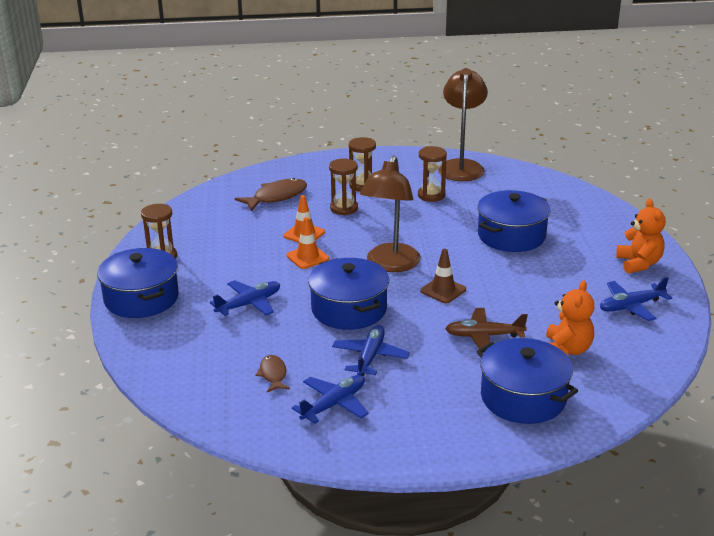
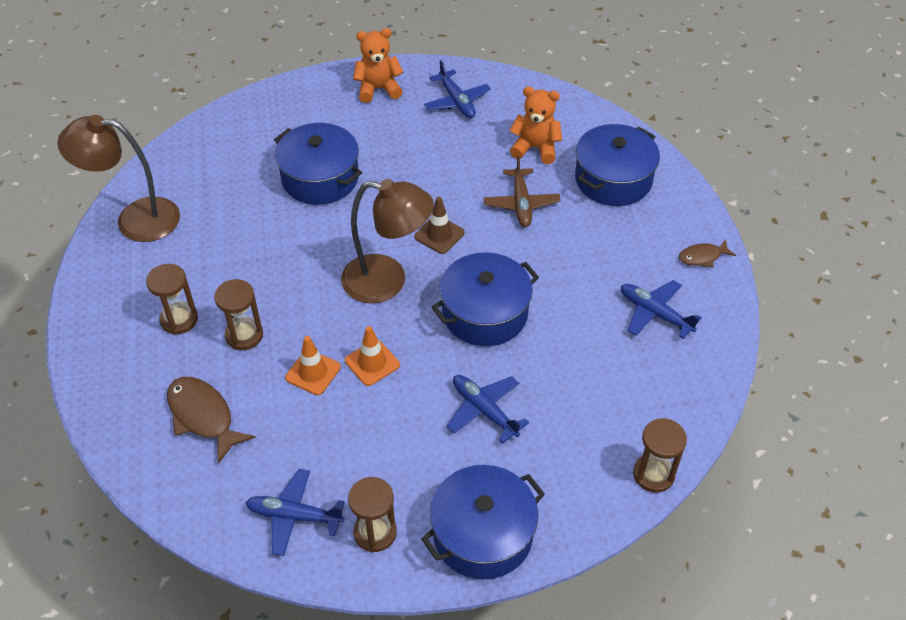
camera: 95 degrees left, 20 degrees up
brown fish [255,355,290,392] -> brown fish moved to [679,240,736,268]
blue plane [332,325,410,376] -> blue plane moved to [245,469,345,556]
brown hourglass [418,146,447,202] -> brown hourglass moved to [633,418,687,493]

